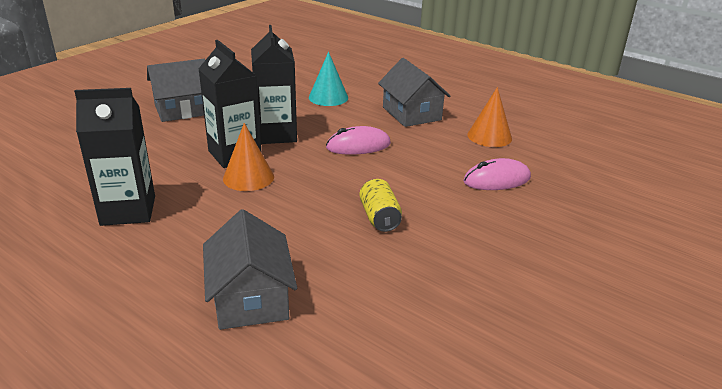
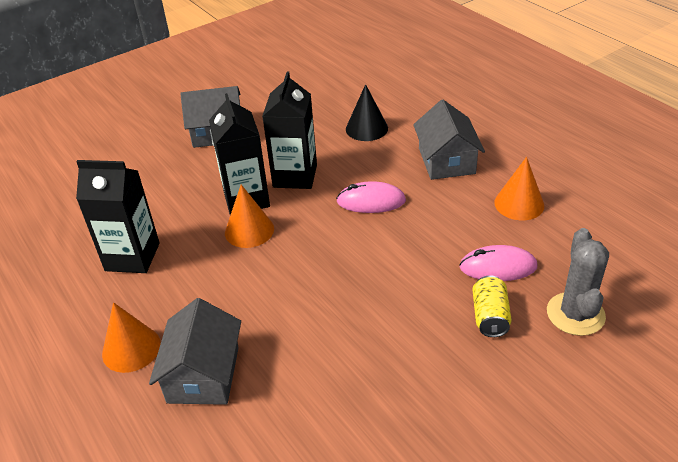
camera: 20 degrees right, 10 degrees up
turquoise cone [309,52,348,106] -> black cone [346,84,388,141]
yellow can [359,179,402,232] -> yellow can moved to [472,275,512,337]
none -> orange cone [102,302,161,373]
none -> grey cactus [547,228,609,336]

